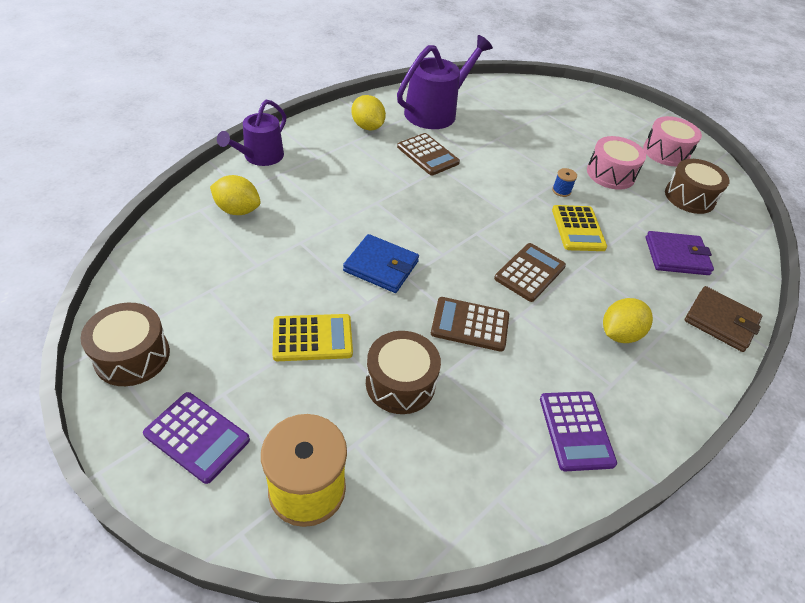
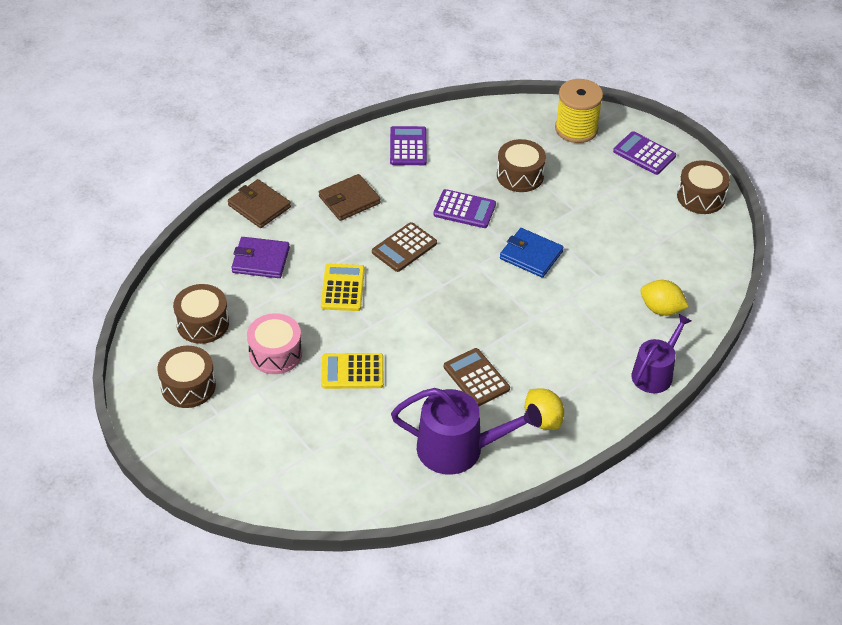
camera: 170 degrees left, 0 degrees up
yellow calculator [272,314,353,361] -> yellow calculator moved to [321,353,384,389]
purple watering can [397,35,493,129] -> purple watering can turned 135 degrees counterclockwise [391,388,542,475]
brown calculator [431,297,509,352] -> purple calculator [433,189,496,228]
blue spool [552,168,577,197] -> none
yellow lemon [603,298,653,343] -> brown wallet [319,174,381,221]
pink drum [643,116,702,166] -> brown drum [157,346,216,408]

